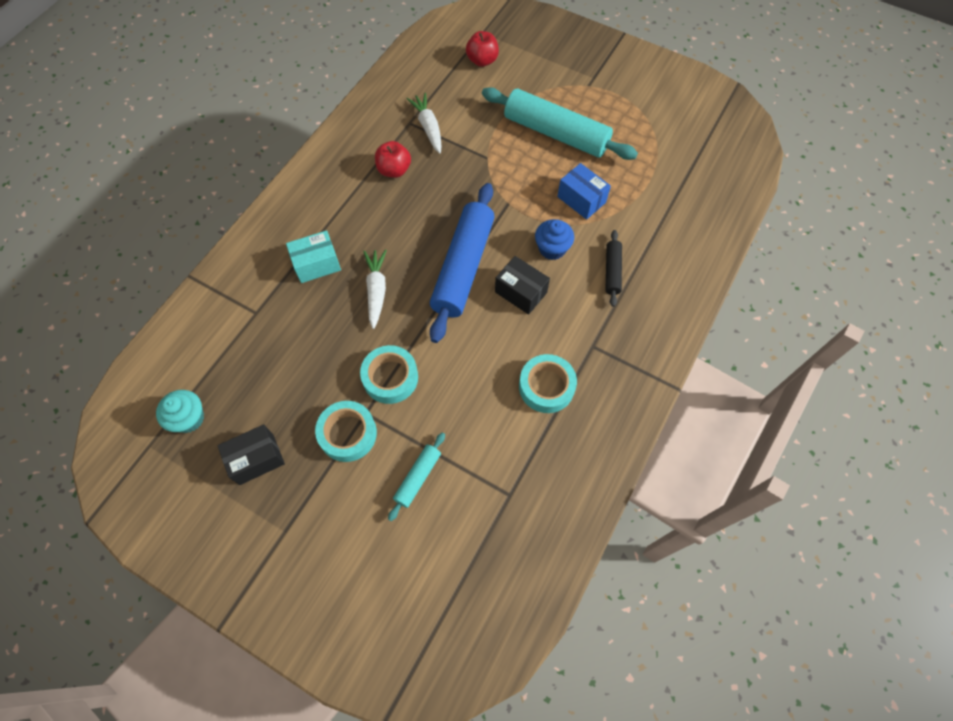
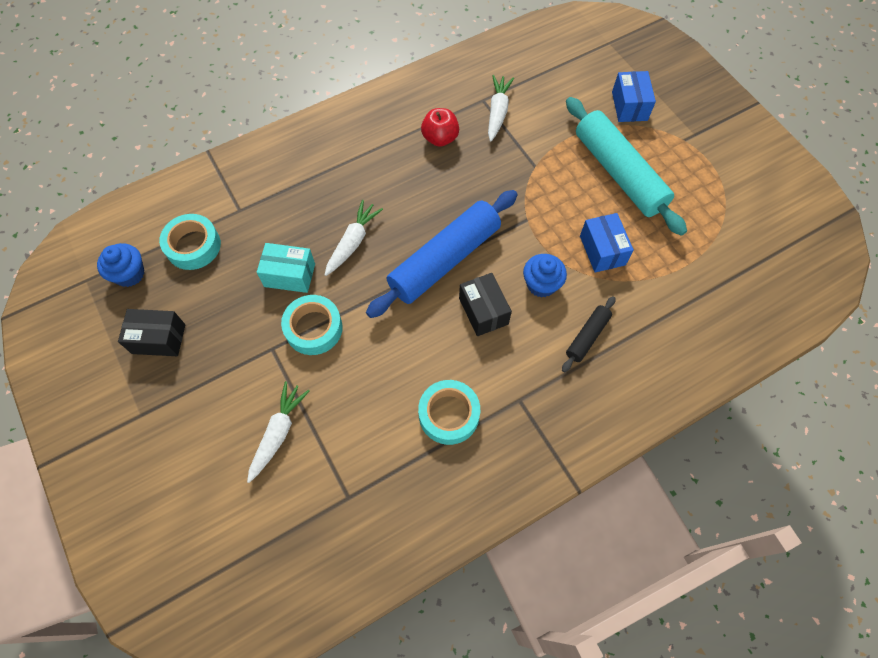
camera: 30 degrees right, 0 degrees up
turquoise cupcake [156,390,204,433] -> blue cupcake [97,243,145,287]
turquoise box [286,230,341,283] -> turquoise box moved to [257,243,315,293]
turquoise tape [315,401,377,462] -> turquoise tape moved to [159,214,221,270]
turquoise rolling pin [388,432,445,521] -> white carrot [247,381,310,483]
red apple [466,31,499,67] -> none
none -> blue box [612,71,656,122]

